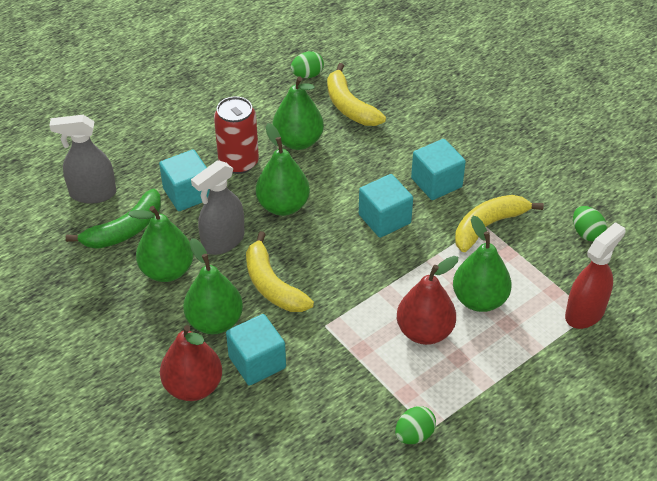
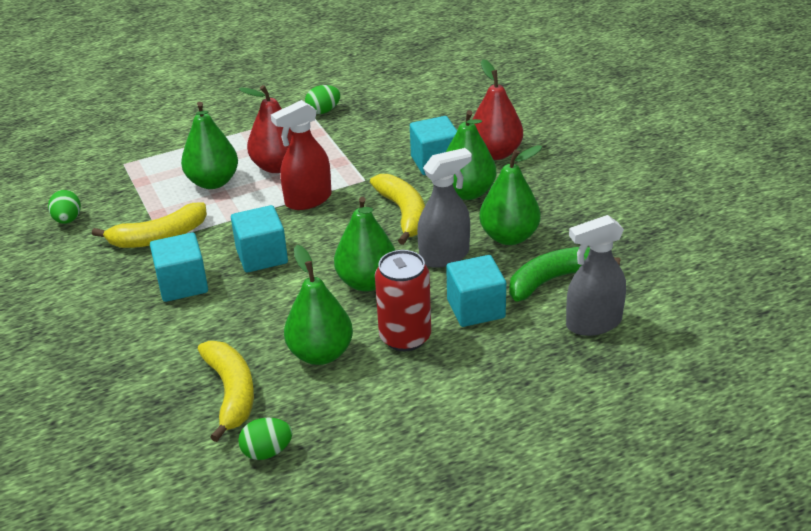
camera: 165 degrees left, 10 degrees down
grey spray bottle [49,115,116,203] -> grey spray bottle turned 150 degrees clockwise [566,215,626,336]
red spray bottle [565,222,626,329] -> red spray bottle moved to [271,100,332,210]

